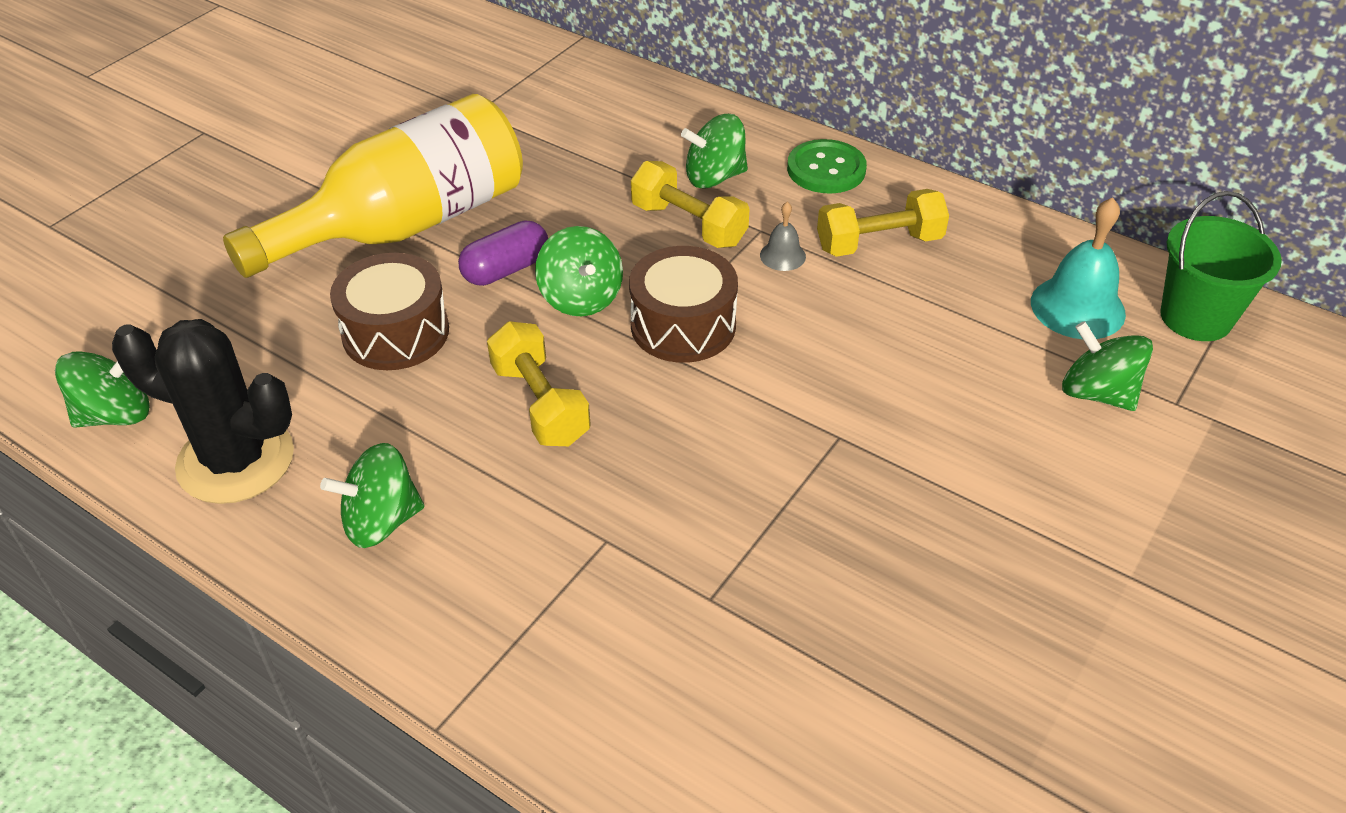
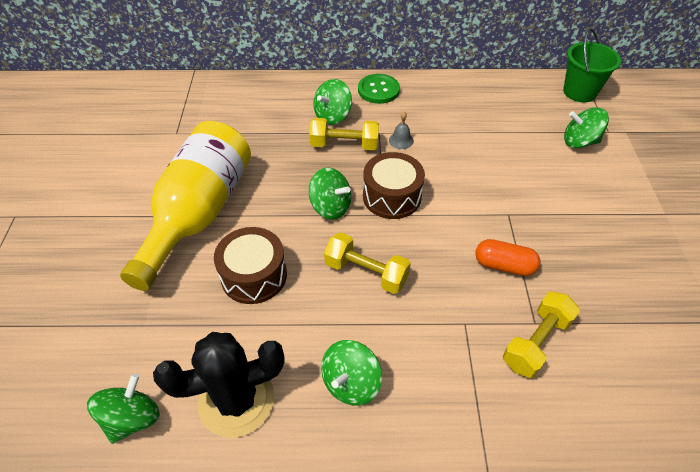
camera: 35 degrees left, 5 degrees up
purple capsule [458,220,548,286] -> none
yellow dumbbell [817,189,949,257] -> yellow dumbbell moved to [503,291,580,378]
turquoise bell [1031,197,1126,339] -> none
none -> orange capsule [475,239,541,276]

